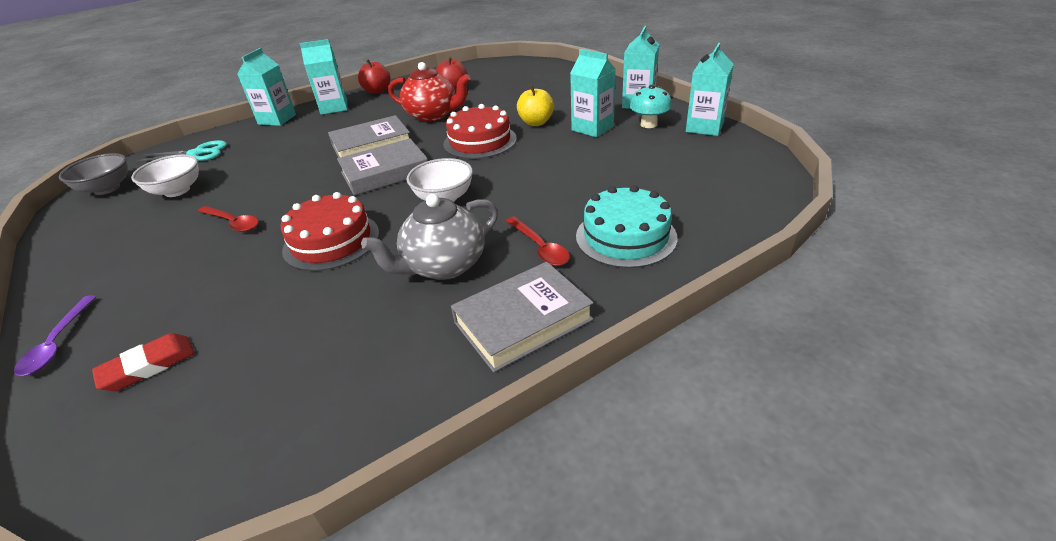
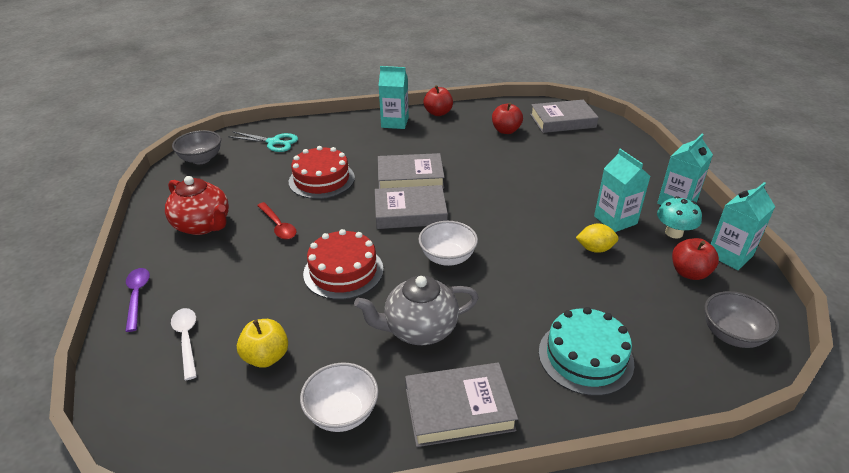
camera: 20 degrees right, 0 degrees up
purple spoon [14,295,96,376] -> purple spoon turned 150 degrees clockwise [125,268,150,332]
red eraser [92,333,195,391] -> white spoon [171,308,197,380]
white bowl [131,154,199,197] -> white bowl moved to [300,363,379,432]
turquoise carton [237,48,296,126] -> none
red teapot [388,62,470,122] -> red teapot moved to [165,176,229,235]
red cake [443,104,517,159] -> red cake moved to [289,146,355,199]
red spoon [506,217,570,266] -> none
yellow apple [517,85,554,126] -> yellow apple moved to [237,319,288,368]
none -> grey book [530,100,599,133]
none -> yellow lemon [576,223,618,253]
none -> red apple [672,238,719,280]
none -> grey bowl [704,291,779,348]

